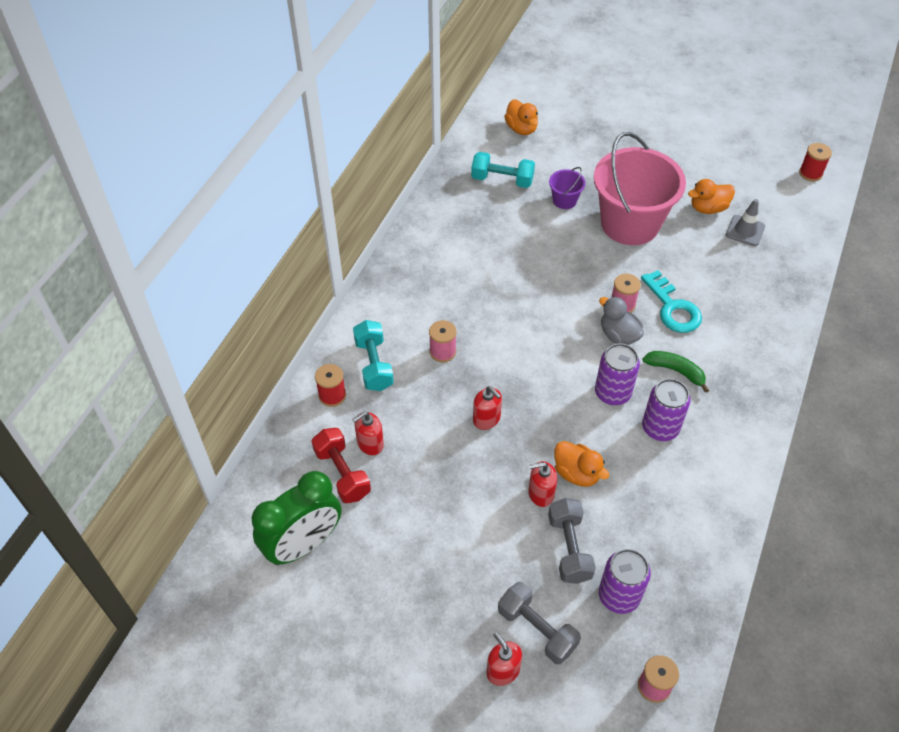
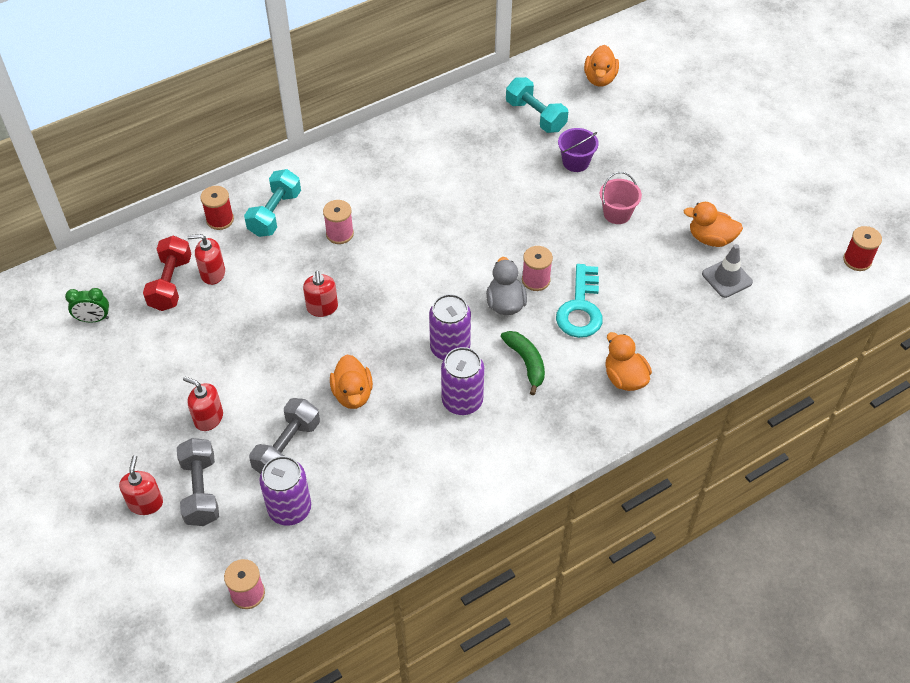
camera: 35 degrees right, 0 degrees up
green clock [252,471,342,565] -> green clock [65,288,109,322], size x0.46
red soap dispenser [528,461,557,507] -> red soap dispenser moved to [183,377,223,431]
pink bucket [594,132,686,245] -> pink bucket [600,172,642,224], size x0.42
none -> orange duck [605,332,652,391]

